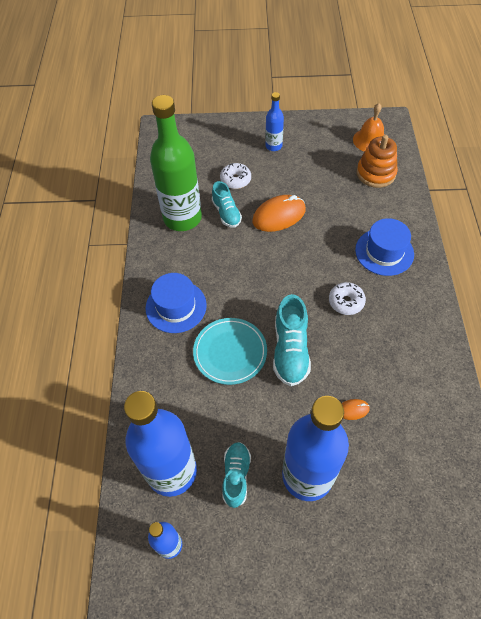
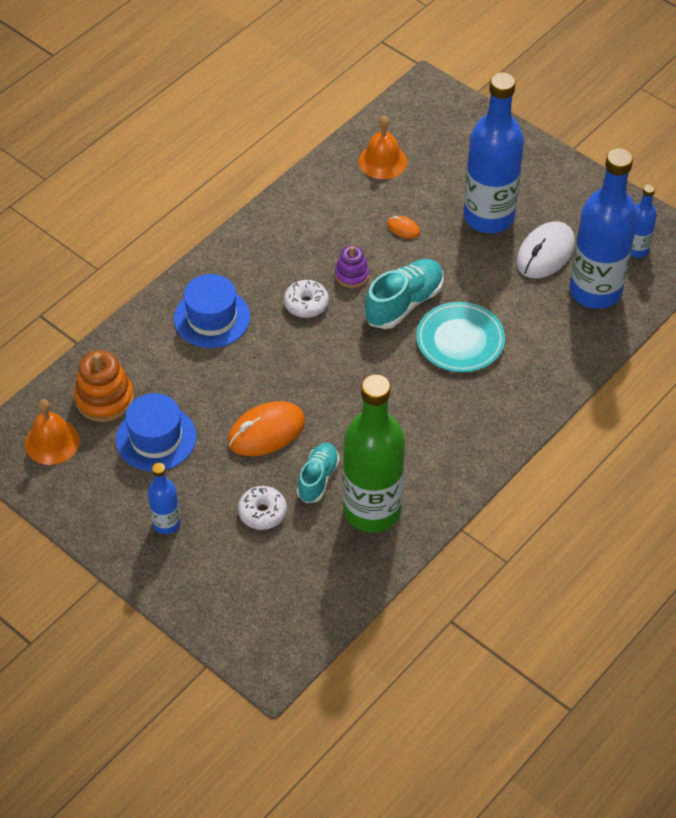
camera: 140 degrees left, 5 degrees down
blue hat [146,273,207,333] -> blue hat moved to [116,393,196,471]
turquoise shoe [222,442,251,508] -> white mouse [516,221,575,278]
orange mouse [252,195,306,232] -> orange mouse turned 45 degrees counterclockwise [228,401,305,456]
none -> purple stacking toy [335,246,369,288]
none -> orange bell [359,116,407,179]

